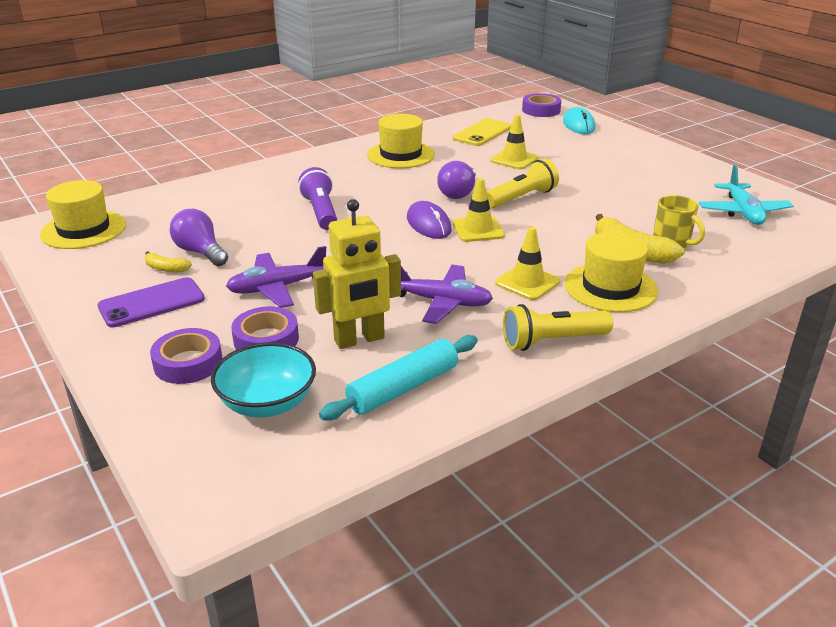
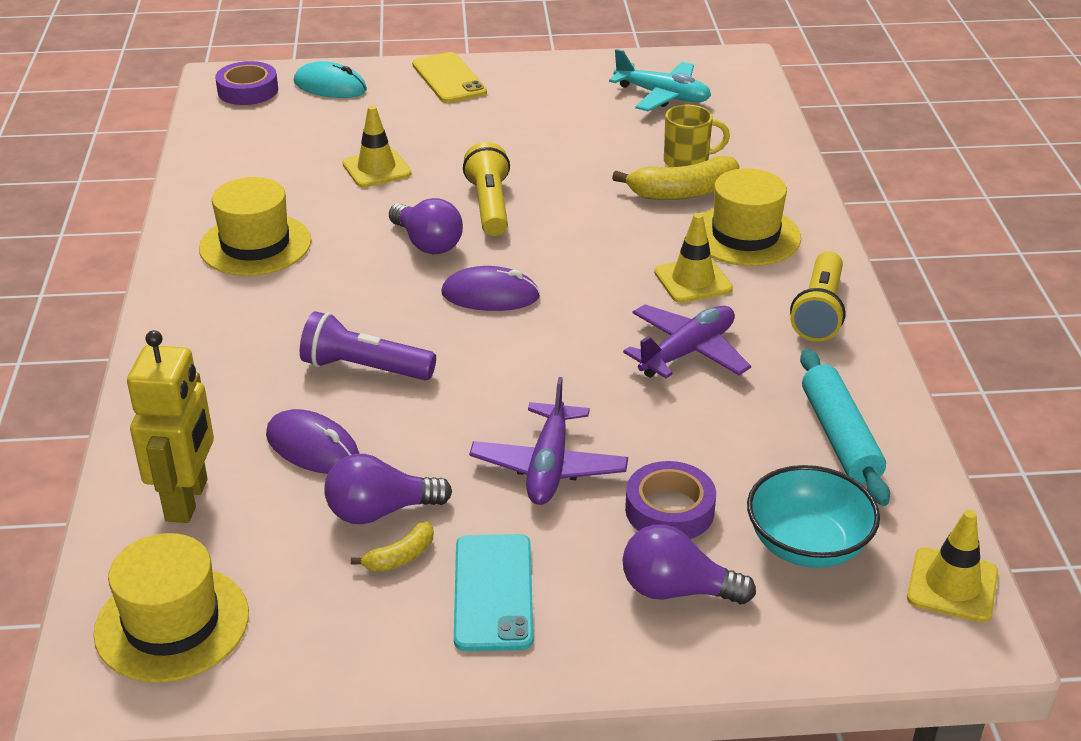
camera: 60 degrees left, 5 degrees up
purple phone [97,277,205,328] -> turquoise phone [454,534,533,651]
purple tape [150,328,222,384] -> purple light bulb [623,525,756,604]
yellow robot [313,199,401,349] -> yellow robot moved to [127,330,214,523]
yellow phone [453,118,511,146] -> yellow phone moved to [412,52,487,103]
yellow traffic cone [453,178,505,242] -> yellow traffic cone moved to [907,510,998,623]
none -> purple mouse [266,409,359,474]

